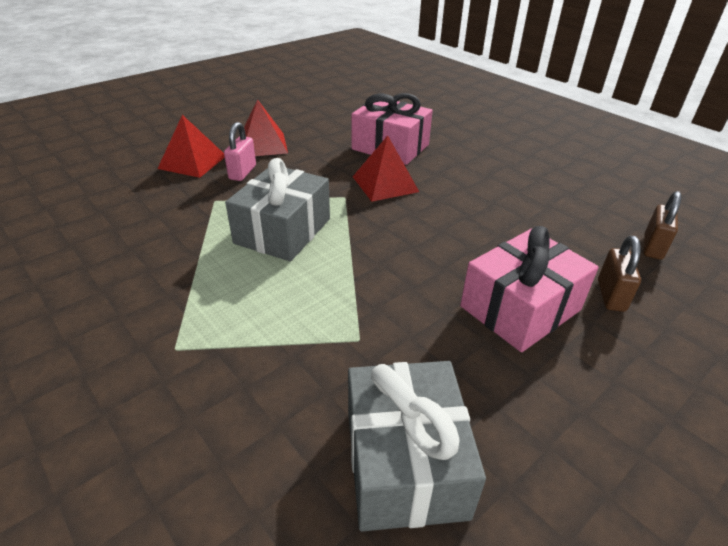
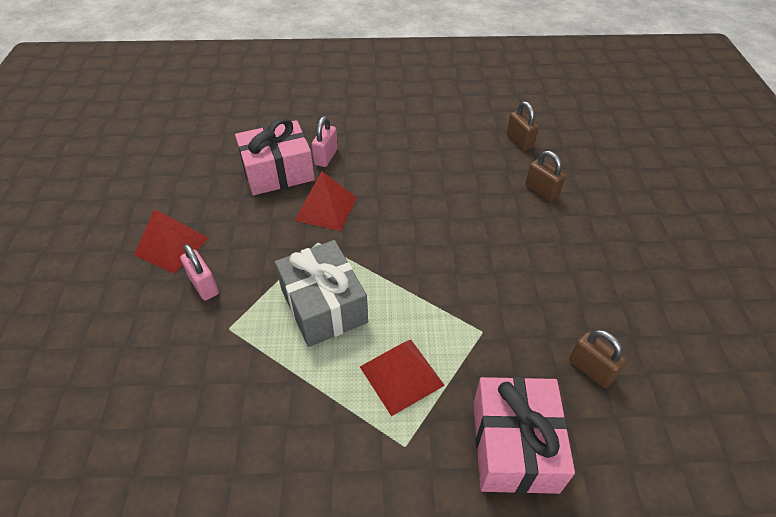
camera: 50 degrees left, 10 degrees up
red pyramid [157,115,225,178] -> red pyramid moved to [360,340,445,416]
grey gift [348,361,486,532] -> brown padlock [569,330,626,388]
pink gift [460,226,599,352] -> pink gift moved to [473,377,575,494]
none -> pink padlock [311,116,338,167]

